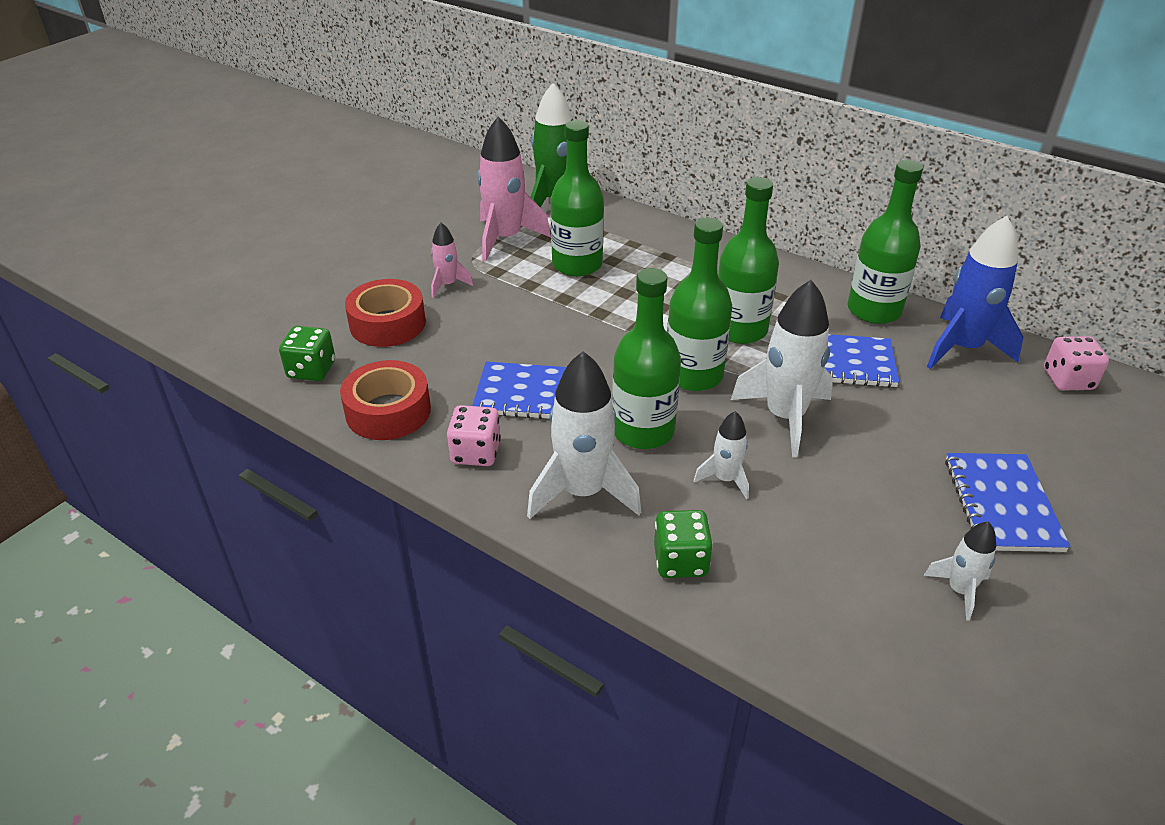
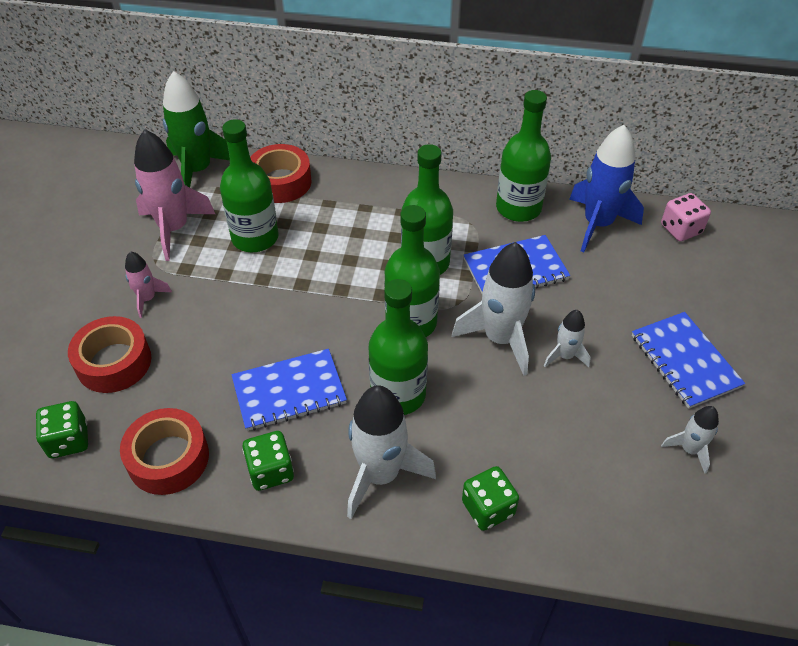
camera: 25 degrees left, 10 degrees up
pink dice [447,405,501,466] -> green dice [242,431,294,491]
white rocket [694,411,749,499] -> white rocket moved to [544,310,591,367]
none -> red tape [250,144,312,203]

